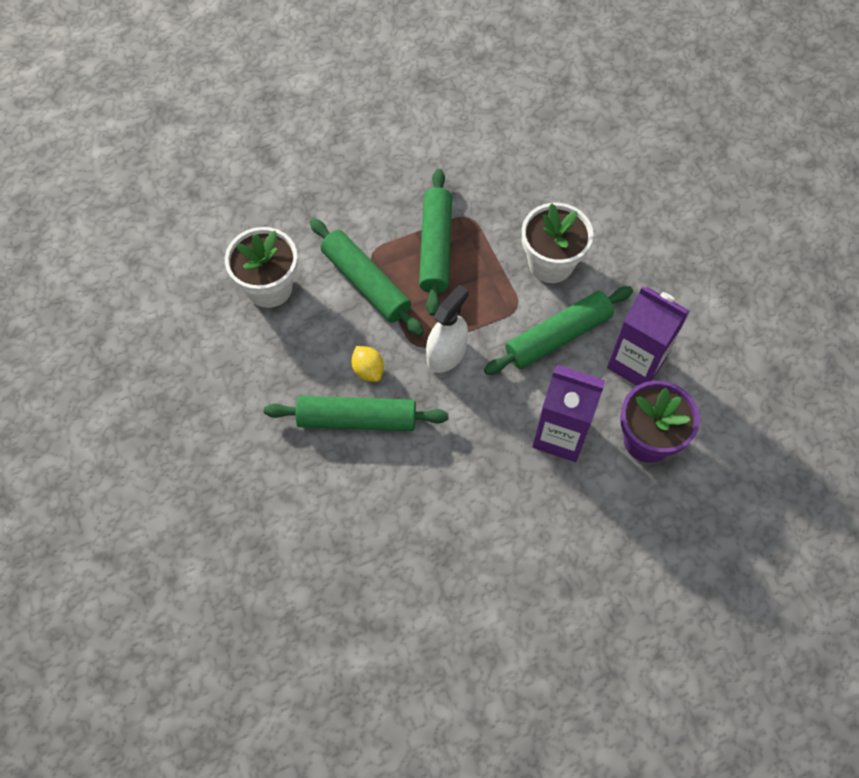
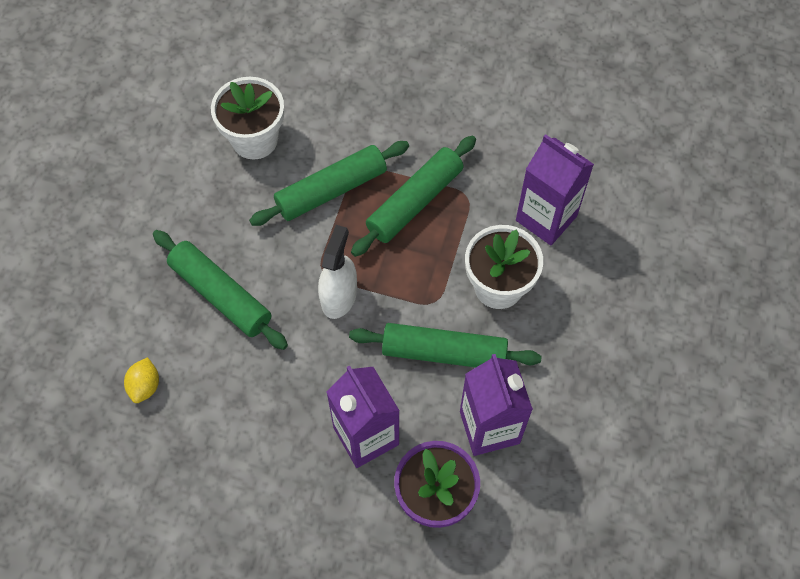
camera: 40 degrees right, 0 degrees up
green rolling pin [310,218,424,336] -> green rolling pin turned 60 degrees clockwise [249,141,409,226]
yellow lemon [351,346,384,382] -> yellow lemon moved to [124,357,159,403]
white spray bottle [426,285,469,373] -> white spray bottle turned 60 degrees counterclockwise [318,225,357,319]
none -> purple carton [516,134,594,245]

